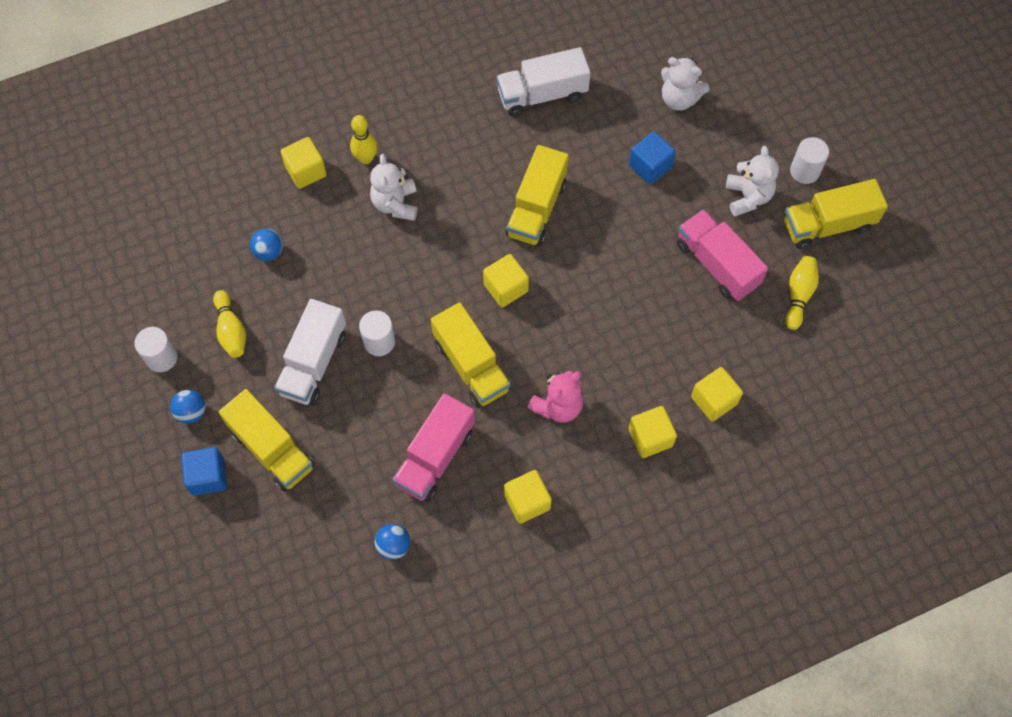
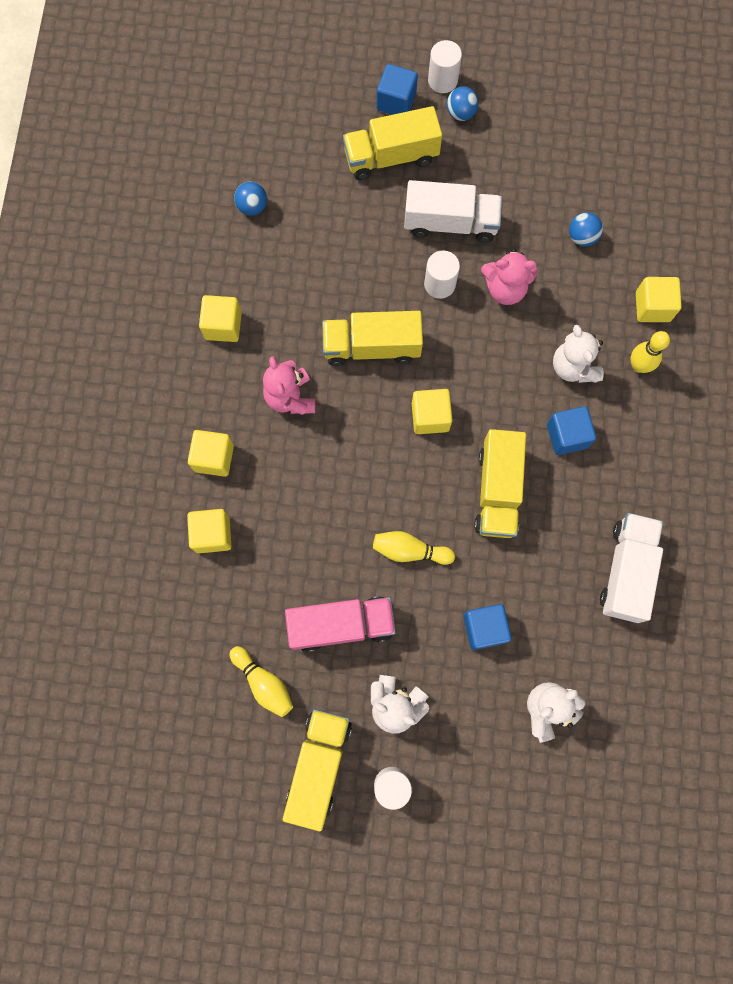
camera: 120 degrees right, 10 degrees up
white cylinder [134,327,177,372] -> white cylinder moved to [428,40,462,93]
yellow bowling pin [213,290,246,358] -> yellow bowling pin moved to [373,531,455,565]
white truck [274,299,346,405] -> white truck turned 135 degrees clockwise [404,180,502,243]
white teddy bear [370,154,417,221] -> white teddy bear turned 135 degrees counterclockwise [553,325,604,383]
pink truck [393,393,475,502] -> none
yellow truck [506,145,569,246] -> yellow truck turned 135 degrees counterclockwise [474,429,526,538]
none -> pink teddy bear [481,249,538,305]
none -> blue cube [547,406,596,455]

